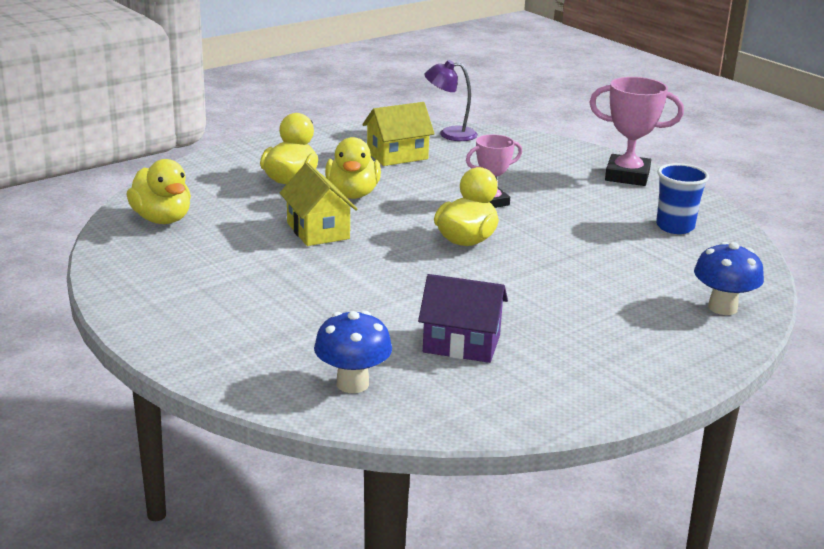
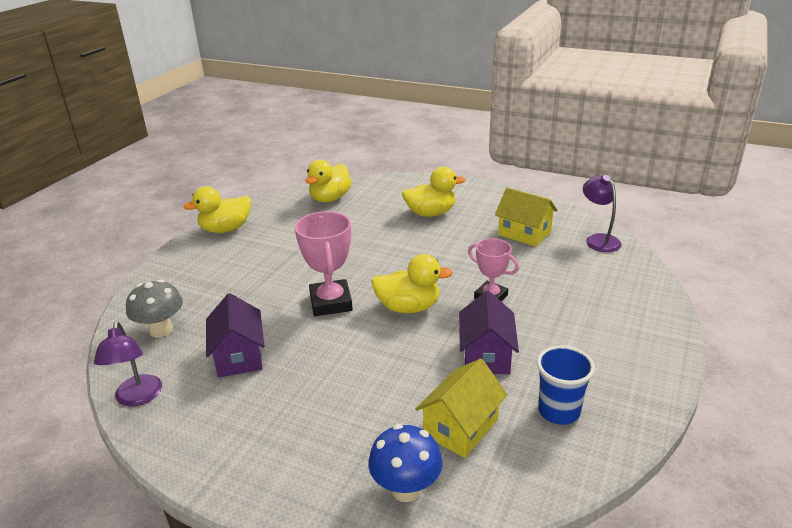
camera: 65 degrees right, 5 degrees up
yellow house [280,163,357,246] -> yellow house moved to [415,359,508,458]
blue mushroom [314,311,392,393] -> grey mushroom [126,279,183,338]
yellow duck [325,137,381,199] -> yellow duck moved to [183,186,251,233]
pink trophy [589,77,684,186] -> pink trophy moved to [295,211,353,316]
none -> purple lamp [94,322,162,407]
none -> purple house [459,291,519,374]

